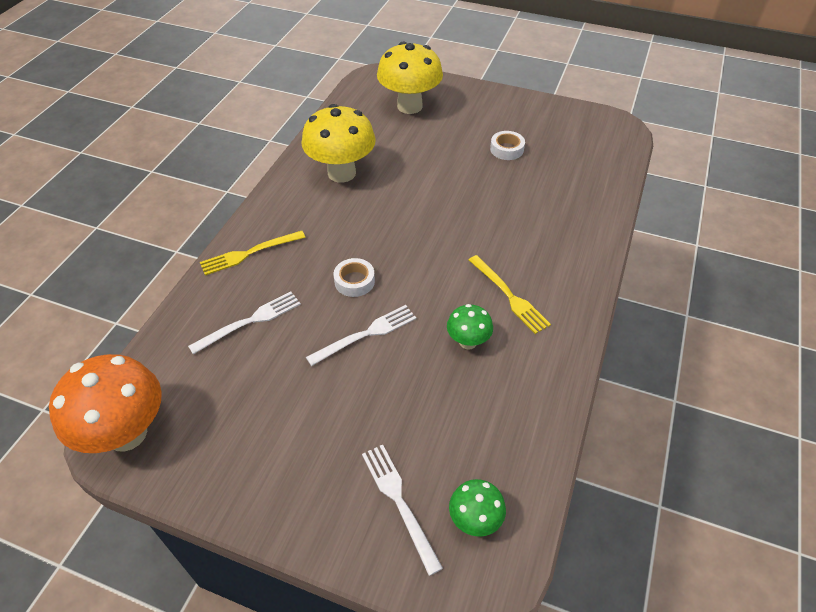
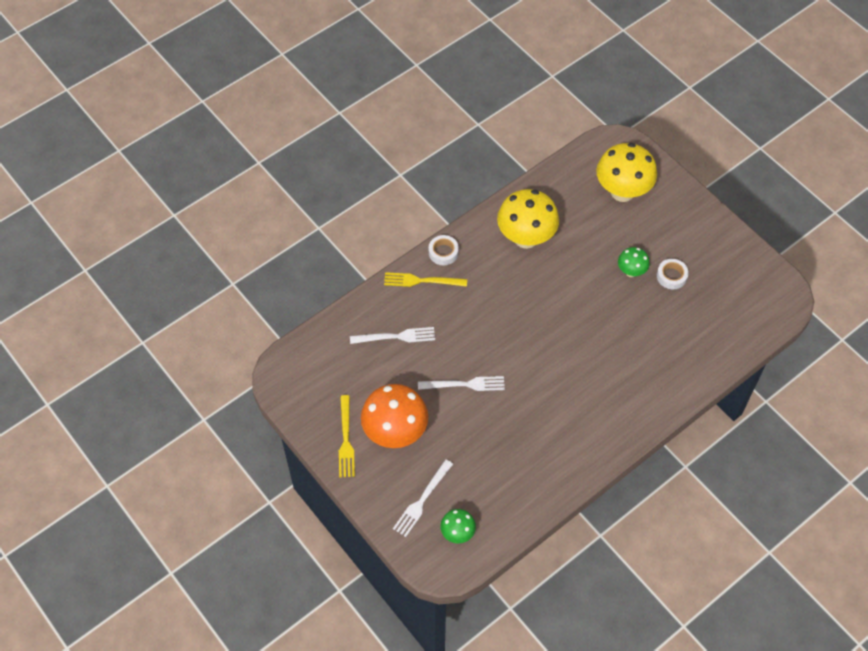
camera: 30 degrees right, 10 degrees up
orange mushroom [49,354,162,453] -> orange mushroom moved to [361,384,428,448]
white tape [334,258,375,297] -> white tape moved to [429,235,459,265]
white fork [362,445,443,576] -> white fork turned 150 degrees counterclockwise [393,459,453,537]
green mushroom [447,304,493,350] -> green mushroom moved to [618,247,650,277]
yellow fork [469,255,551,334] -> yellow fork moved to [339,395,355,477]

